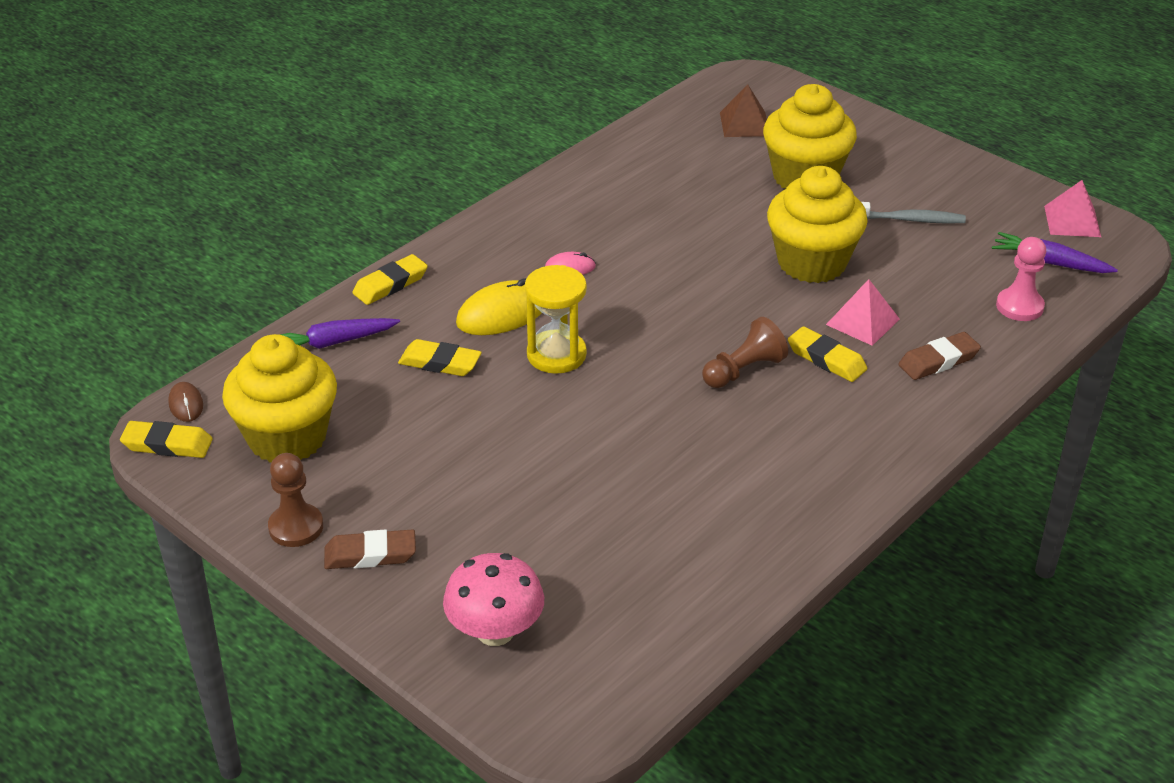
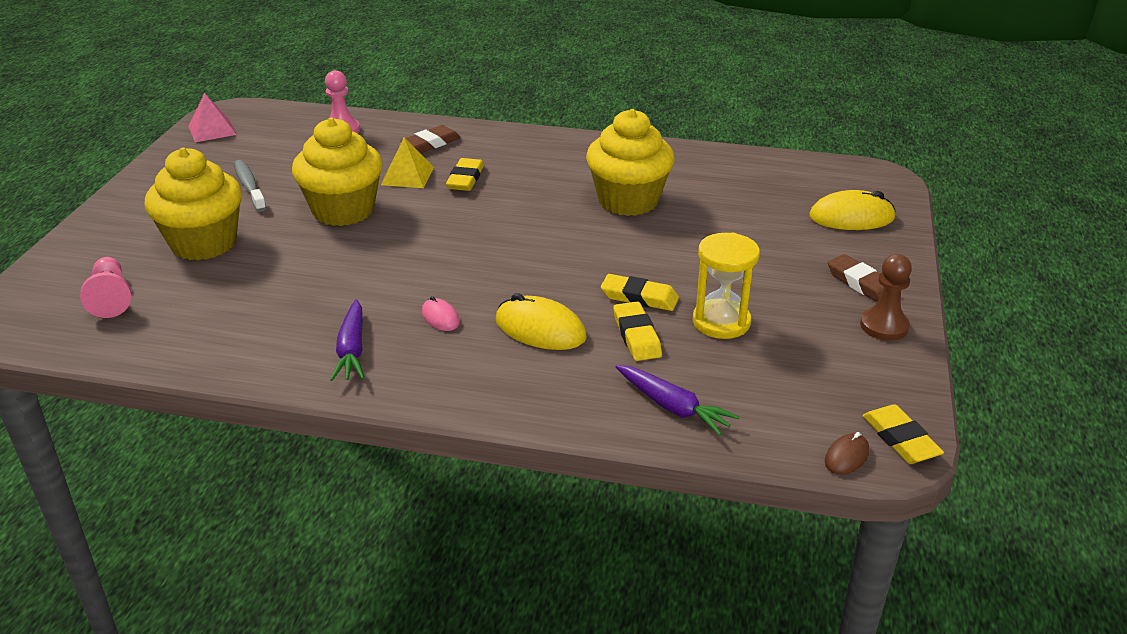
camera: 120 degrees left, 5 degrees down
yellow cupcake [222,334,337,463] -> yellow cupcake moved to [586,109,674,216]
yellow eraser [352,254,428,305] -> yellow eraser moved to [601,274,679,311]
pink mushroom [443,553,544,646] -> yellow mouse [809,190,896,230]
yellow hourglass [525,265,587,374] -> yellow hourglass moved to [693,233,760,339]
brown pawn [702,317,788,388] -> none
brown pyramid [720,84,767,137] -> pink pawn [80,257,131,318]
pink pyramid [826,279,900,346] -> yellow pyramid [381,137,434,188]
brown eraser [898,332,981,380] -> brown eraser turned 75 degrees counterclockwise [400,125,461,153]
purple carrot [992,232,1118,273] -> purple carrot moved to [330,299,364,381]

